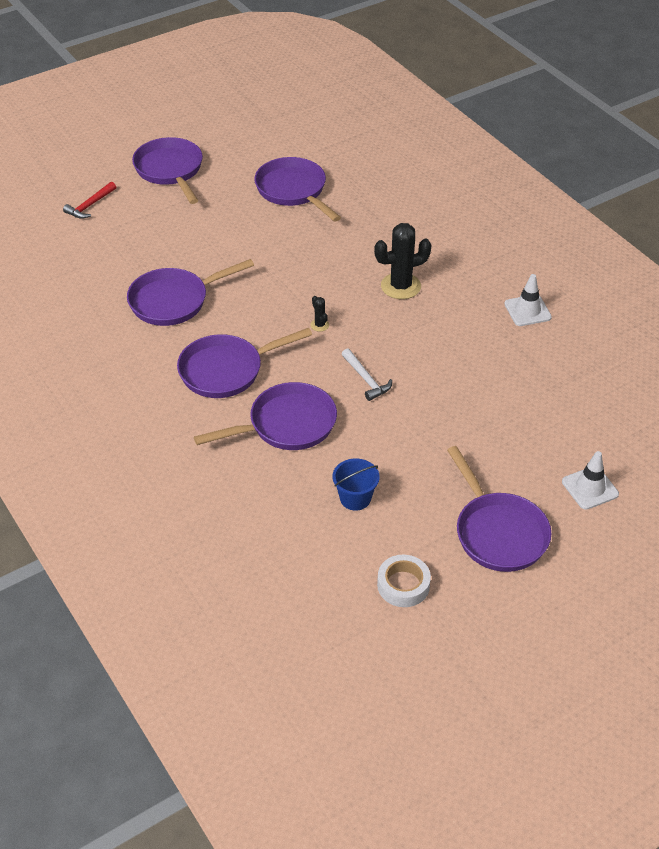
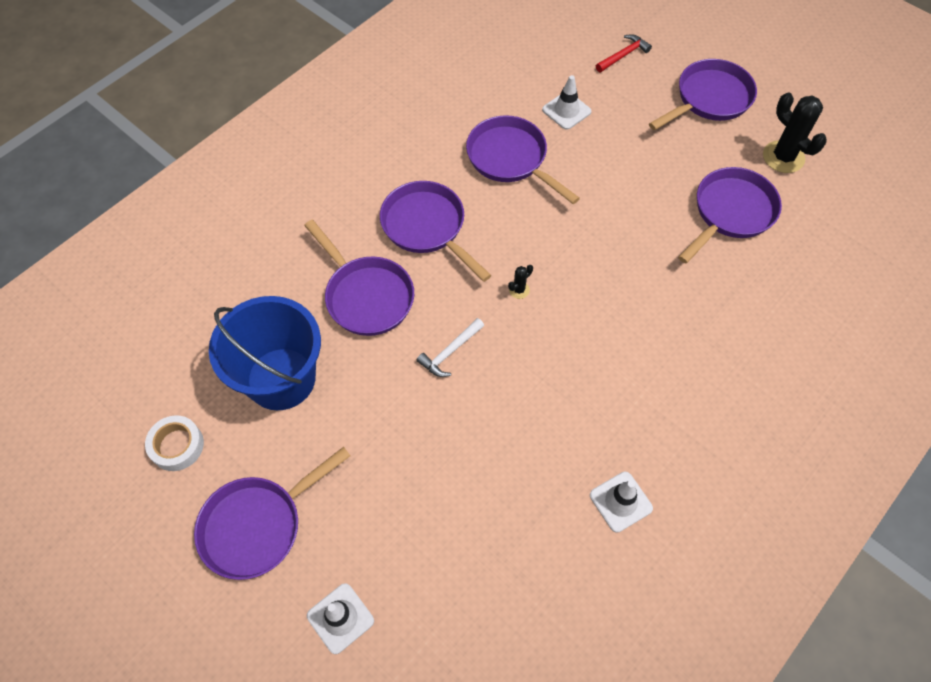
camera: 75 degrees right, 15 degrees up
red hammer [63,182,116,219] -> red hammer turned 120 degrees clockwise [596,34,652,72]
blue bucket [333,458,380,511] -> blue bucket [209,296,321,410], size x2.17
black cactus [374,223,431,299] -> black cactus moved to [763,93,827,173]
none -> white traffic cone [542,75,591,130]

